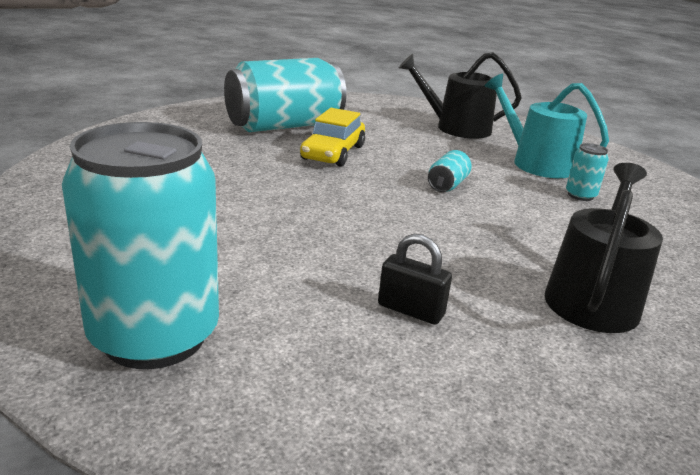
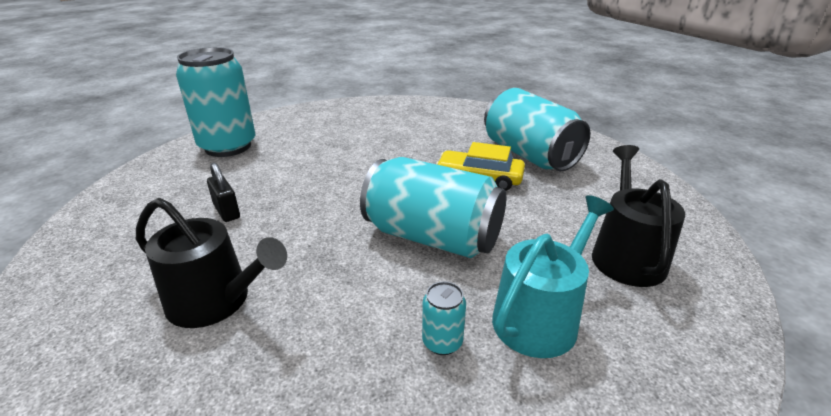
camera: 90 degrees right, 5 degrees up
black padlock [378,234,452,325] -> black padlock turned 60 degrees counterclockwise [207,162,240,222]
turquoise can [428,150,472,192] -> turquoise can [360,157,507,258], size x2.47

